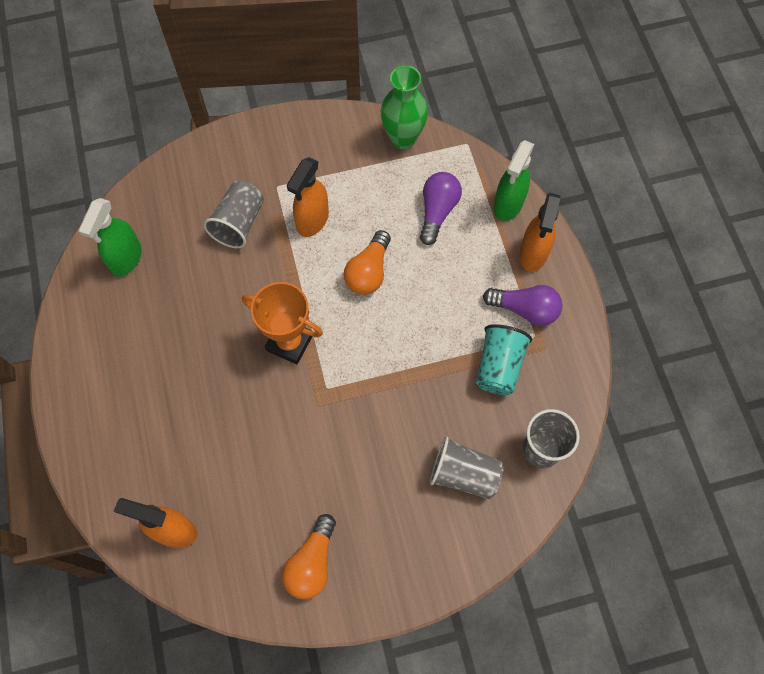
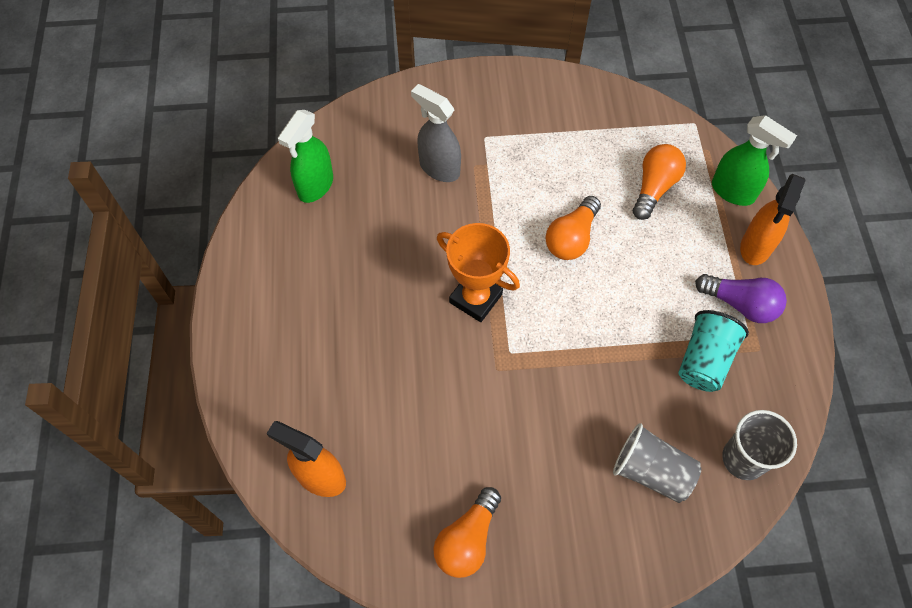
camera: 10 degrees right, 5 degrees down
grey cup [204,181,264,248] -> grey spray bottle [411,84,461,182]
orange spray bottle [287,157,329,237] -> none
green vase [381,65,428,149] -> none
purple light bulb [420,172,462,245] -> orange light bulb [633,144,686,220]
green spray bottle [494,140,535,221] -> green spray bottle turned 90 degrees counterclockwise [712,115,797,206]

